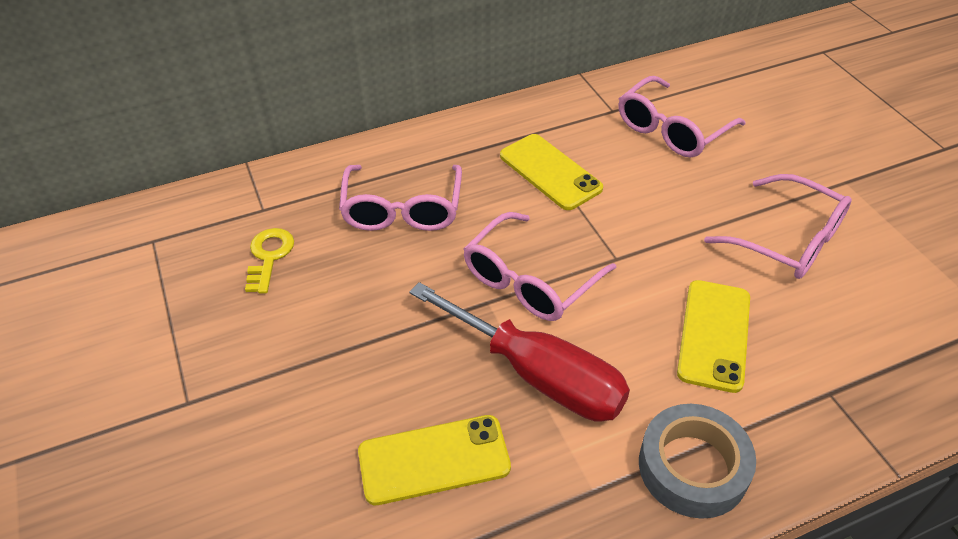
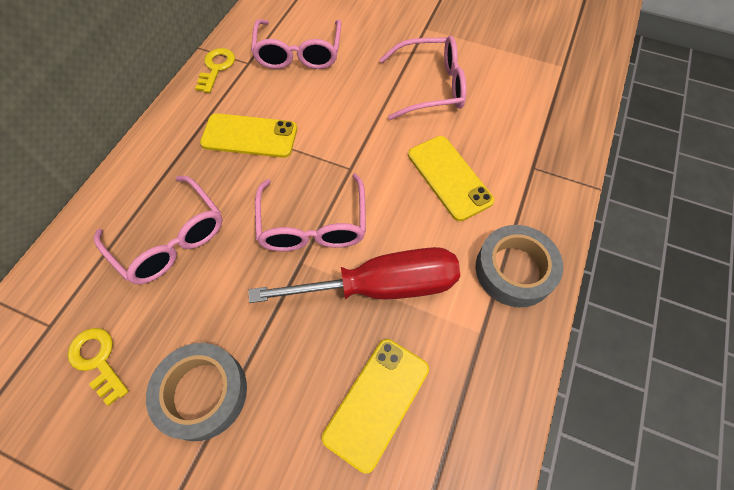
camera: 45 degrees left, 15 degrees up
none -> grey tape [146,343,247,441]
none -> yellow key [195,48,235,93]

